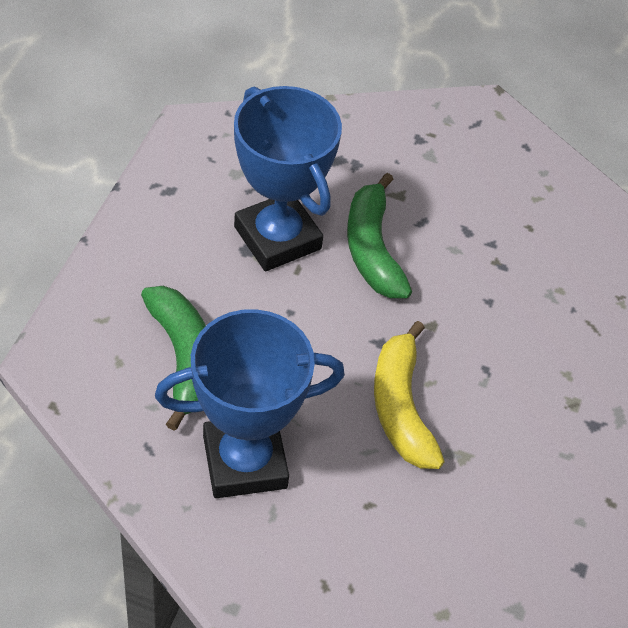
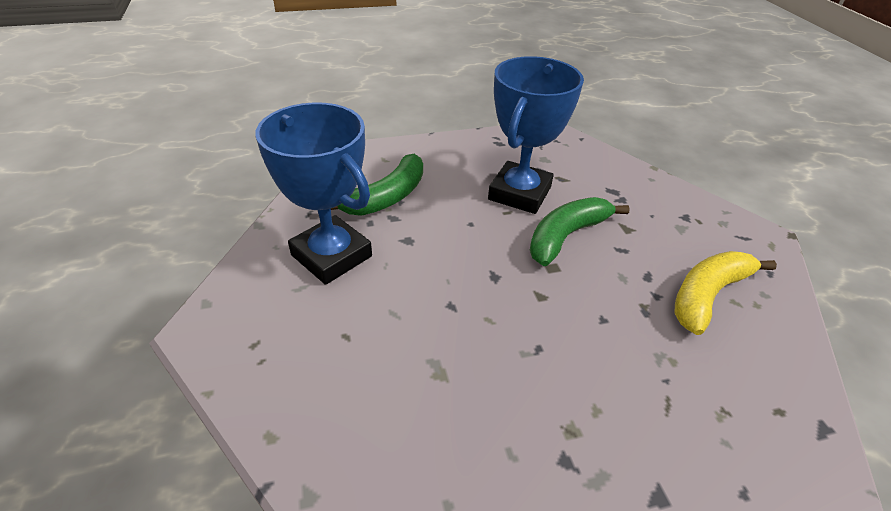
camera: 60 degrees right, 10 degrees down
yellow banana [374,321,445,469] -> yellow banana moved to [674,251,777,335]

